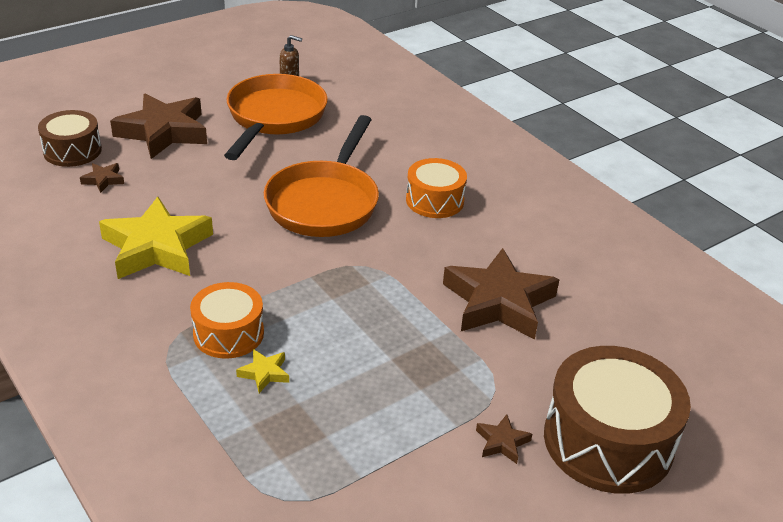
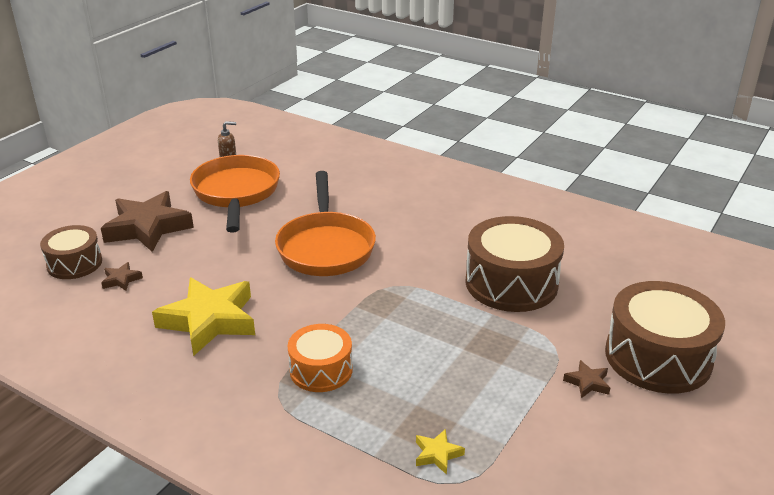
camera: 20 degrees left, 5 degrees down
yellow star [236,349,289,393] -> yellow star moved to [416,429,465,475]
orange drum [406,158,467,218] -> none
brown star [443,248,560,340] -> brown drum [465,216,564,312]

